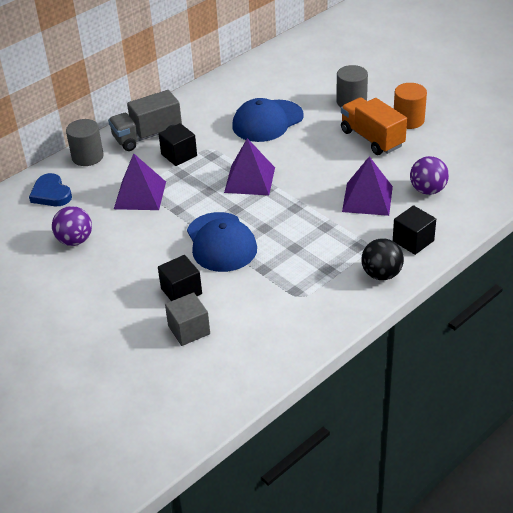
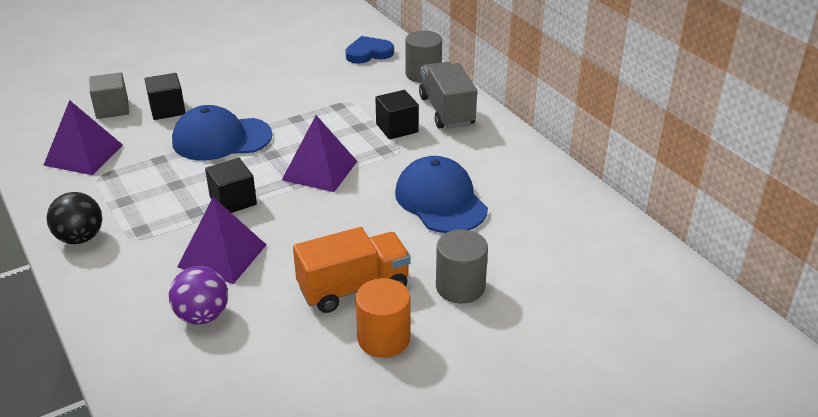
camera: 100 degrees right, 5 degrees down
purple ball [52,206,92,246] -> none
purple pyramid [114,153,166,210] -> purple pyramid moved to [43,100,123,175]
black cube [393,205,436,255] -> black cube moved to [205,158,257,213]

